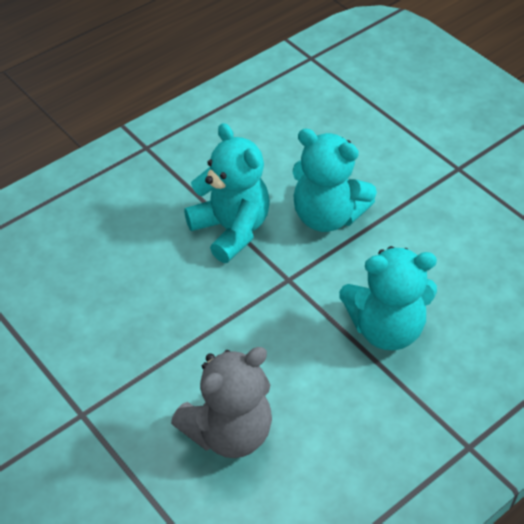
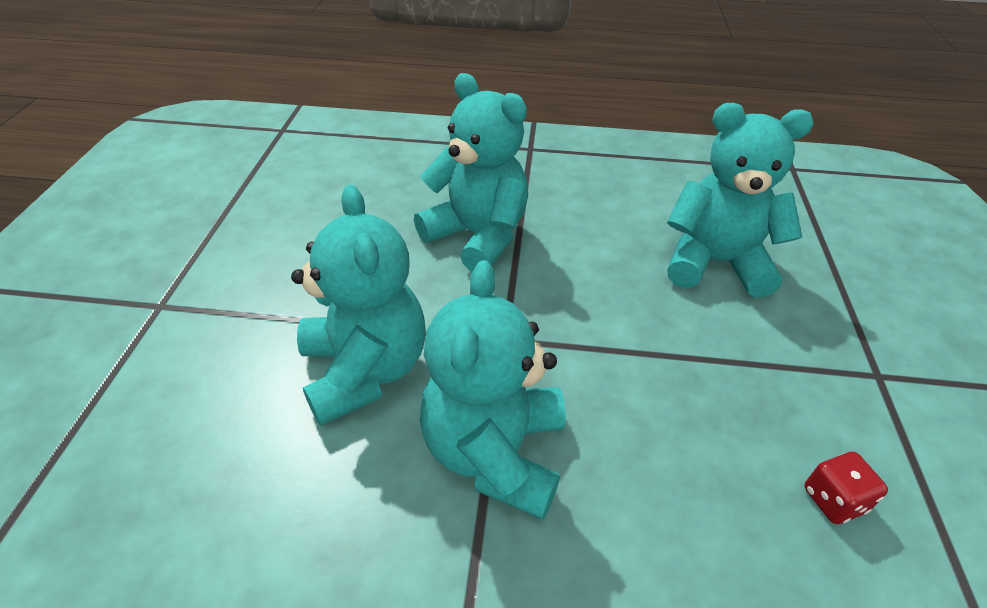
camera: 135 degrees left, 5 degrees down
grey teddy bear [171,347,272,458] -> turquoise teddy bear [667,103,814,298]
none -> red dice [804,452,888,524]

